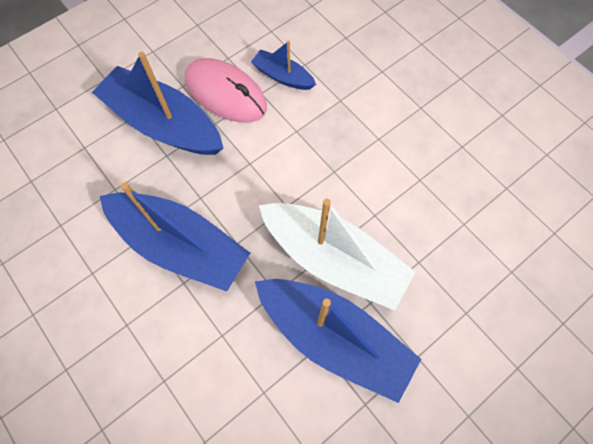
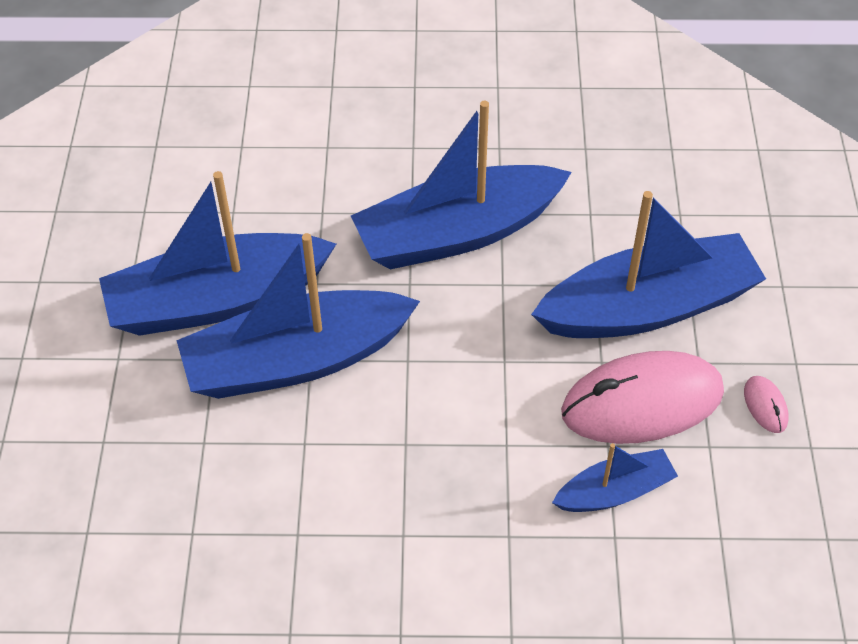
camera: 130 degrees right, 15 degrees down
white boat [259,199,416,311] -> blue boat [176,233,420,399]
none -> pink mouse [744,376,789,433]

